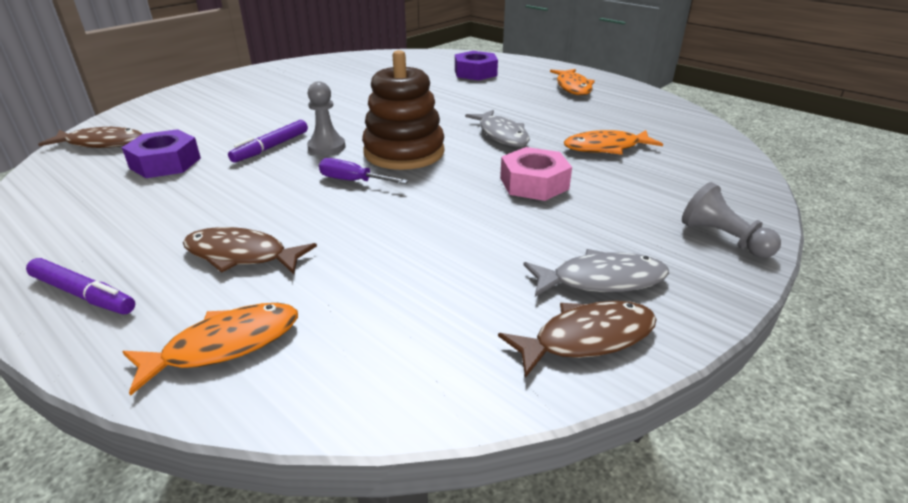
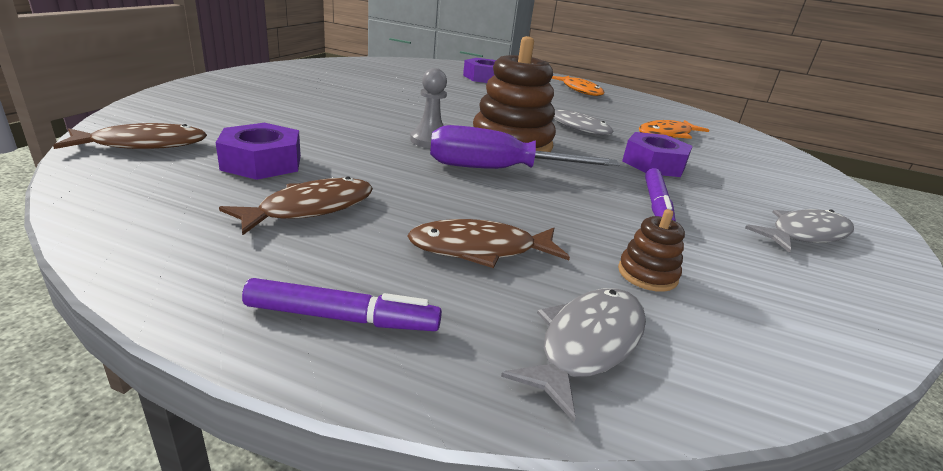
camera: 25 degrees left, 5 degrees down
orange fish [122,303,298,396] -> grey fish [501,288,646,422]
purple marker [228,120,308,163] -> purple marker moved to [645,168,676,221]
purple screwdriver [319,158,408,184] -> purple screwdriver [430,125,620,169], size x1.84
brown fish [498,301,657,378] -> brown fish moved to [219,177,373,236]
pink nut [500,147,572,201] -> purple nut [622,132,693,177]
grey pawn [682,182,781,258] -> none
none -> brown stacking toy [618,209,685,292]

